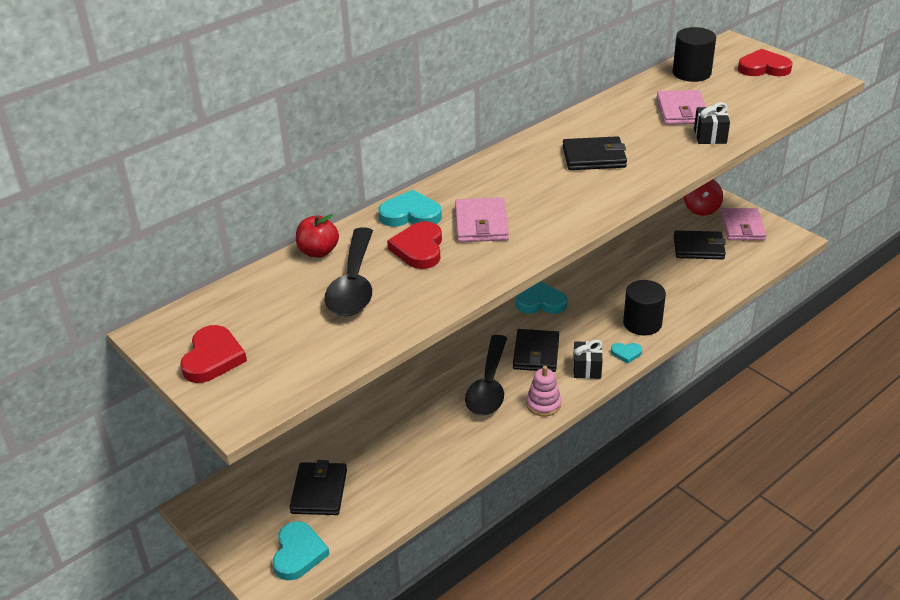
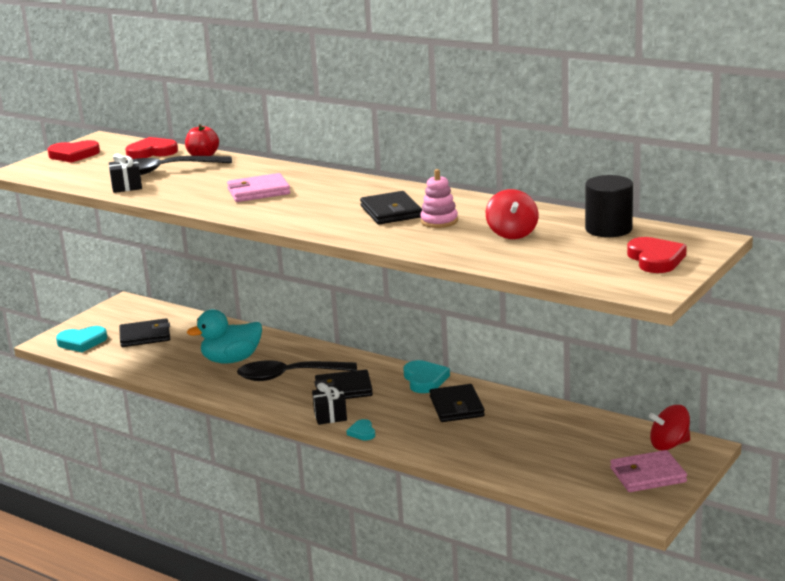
camera: 75 degrees right, 15 degrees down
turquoise heart [378,190,442,227] -> none
red heart [387,221,442,269] -> red heart moved to [125,137,178,159]
pink stacking toy [526,366,561,416] -> pink stacking toy moved to [420,169,458,228]
black cylinder [623,280,666,335] -> none
pink wallet [656,90,706,125] -> red spinning top [486,189,539,239]
black wallet [674,230,726,259] -> black wallet moved to [430,384,485,422]
black gift [694,102,730,144] -> black gift moved to [109,153,142,193]
none -> turquoise duck [187,310,262,364]

